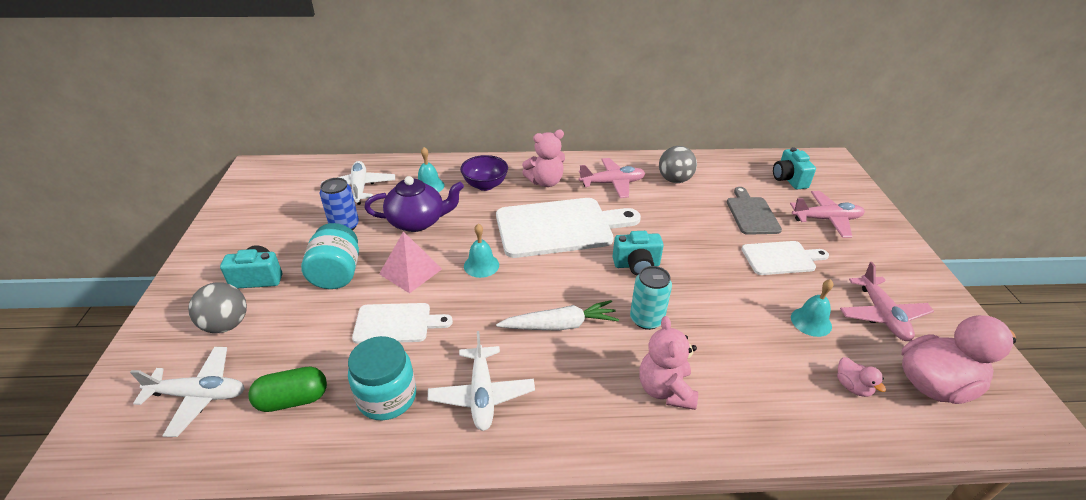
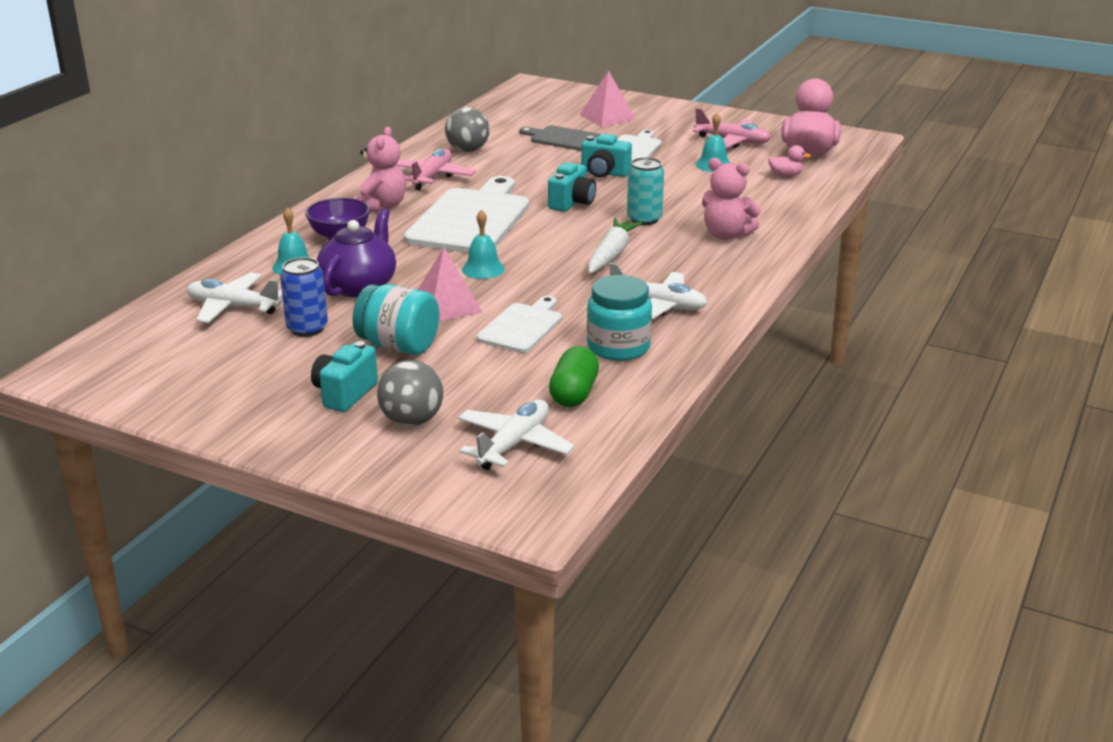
camera: 60 degrees left, 10 degrees down
turquoise camera [773,147,816,189] -> turquoise camera moved to [581,134,632,178]
pink plane [790,191,865,238] -> pink pyramid [579,71,636,127]

